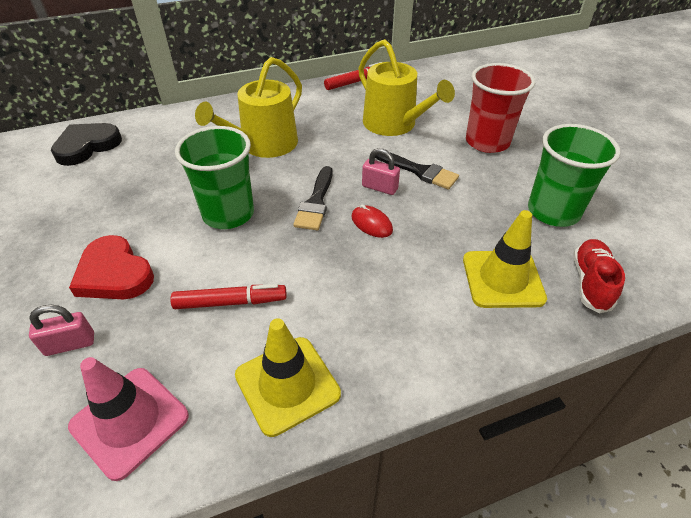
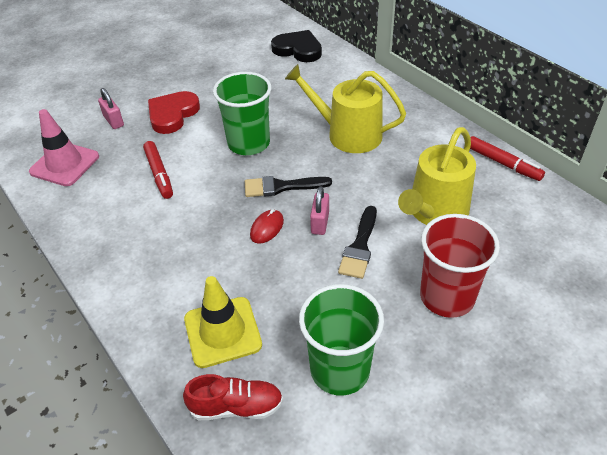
camera: 75 degrees right, 0 degrees up
yellow traffic cone [235,318,341,437] -> none

